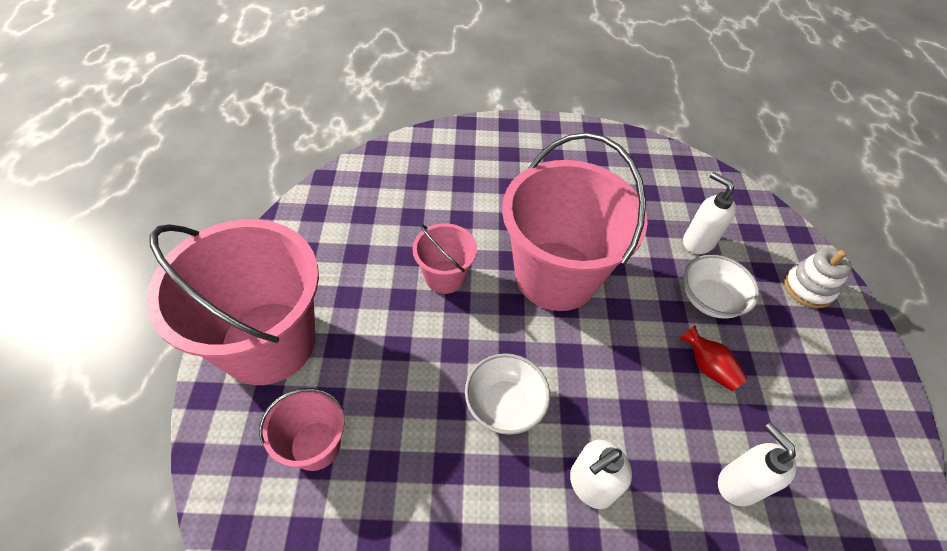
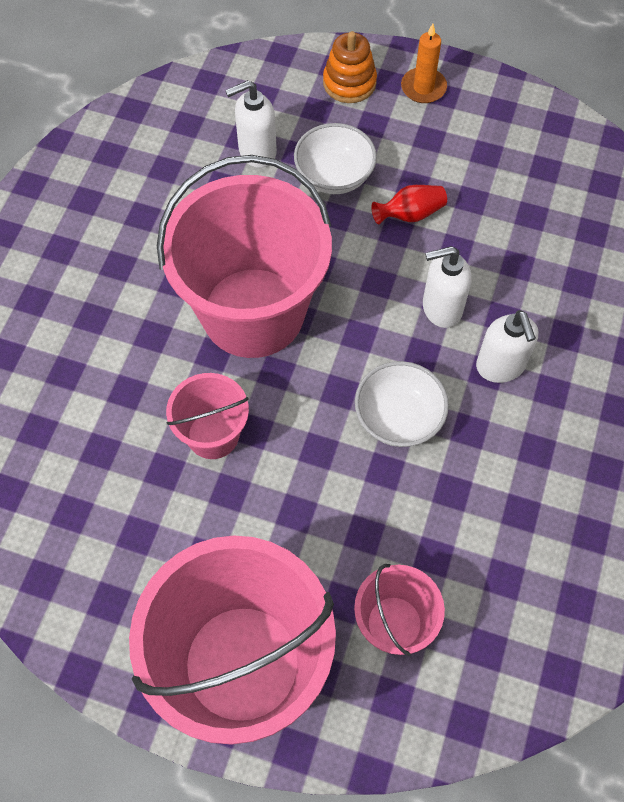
camera: 70 degrees left, 10 degrees up
white soap dispenser [718,422,796,506] -> white soap dispenser moved to [423,246,471,328]
white stacking toy [784,248,852,308] -> orange stacking toy [323,31,377,103]
none -> orange candle [401,24,447,103]

